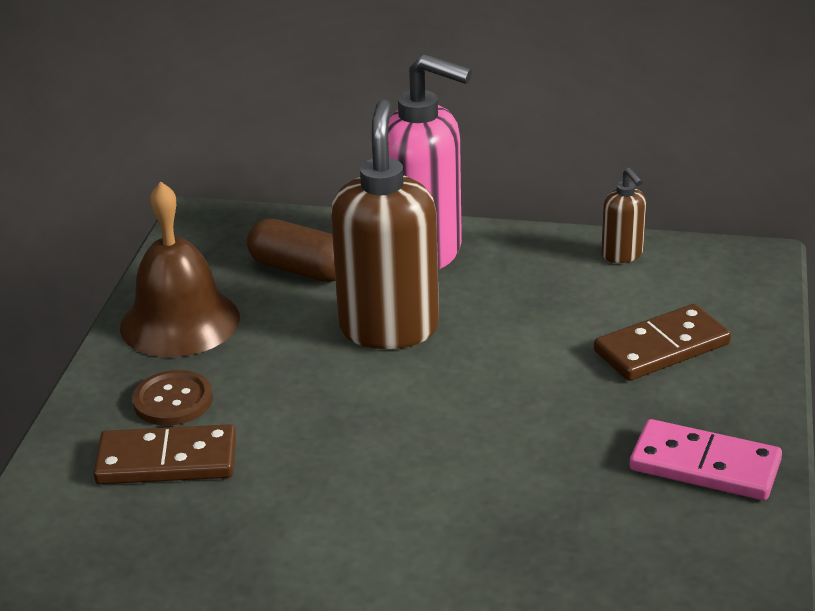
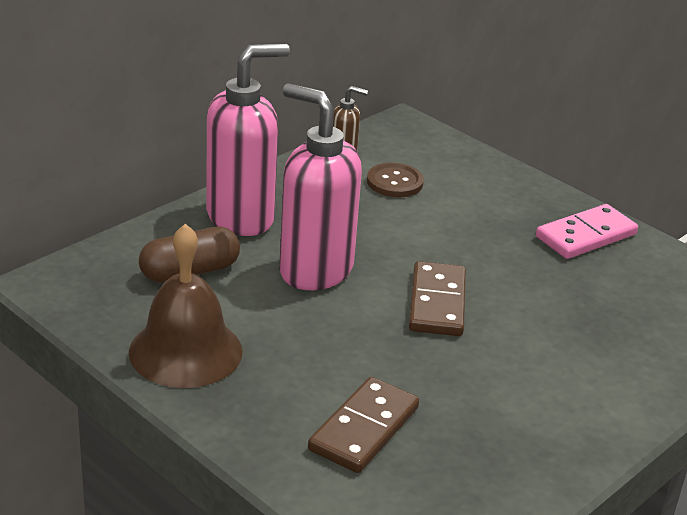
camera: 60 degrees left, 0 degrees up
brown button [132,370,213,426] -> brown button moved to [367,163,424,197]
brown soap dispenser [331,100,439,349] -> pink soap dispenser [279,83,362,290]
brown domino [594,304,731,381] -> brown domino moved to [409,261,466,336]

